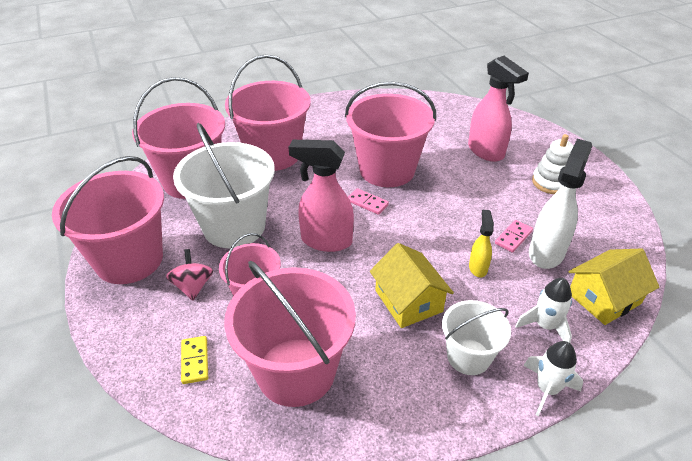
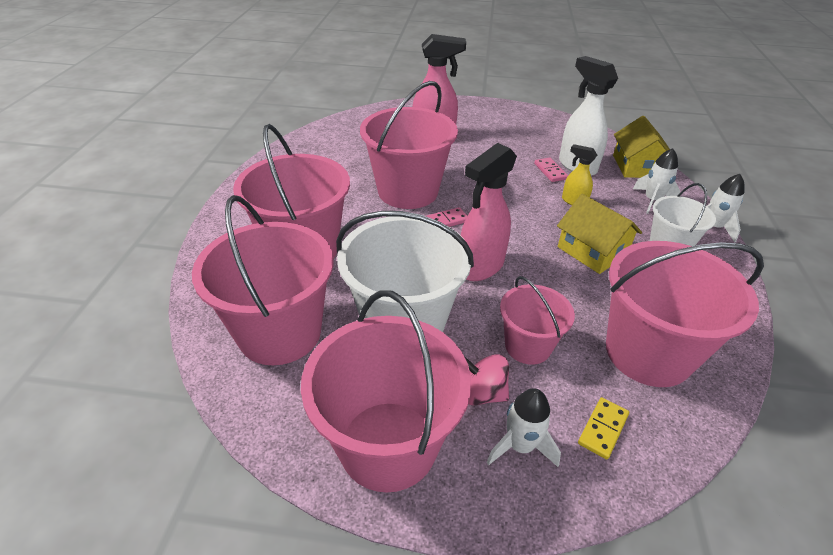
camera: 60 degrees left, 0 degrees up
yellow domino [181,336,208,384] -> yellow domino turned 75 degrees counterclockwise [578,397,629,459]
yellow house [370,243,454,328] -> yellow house turned 45 degrees clockwise [557,194,642,274]
white stacking toy [532,134,574,194] -> none
none -> white rocket [487,389,561,467]

